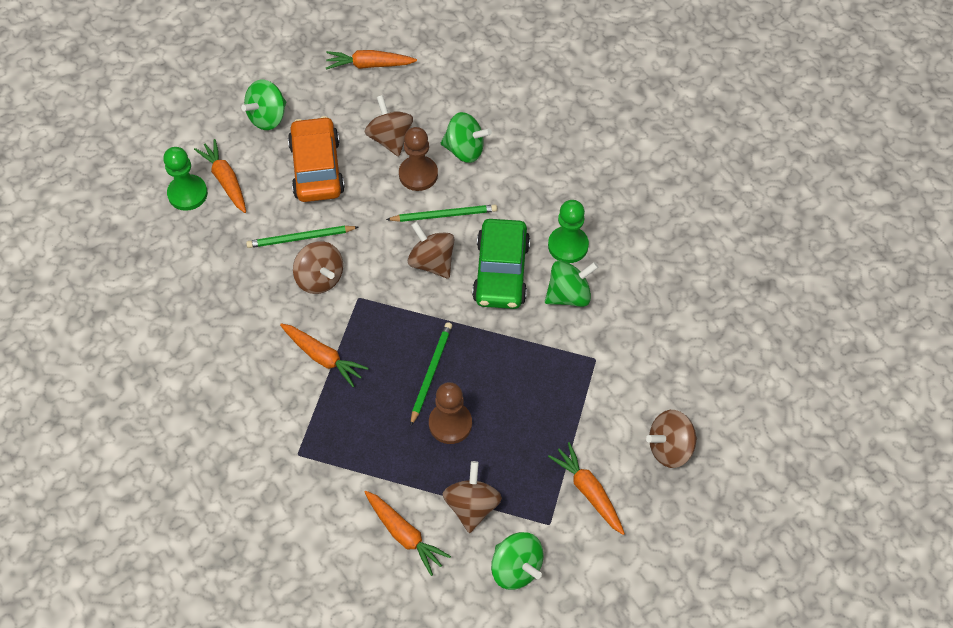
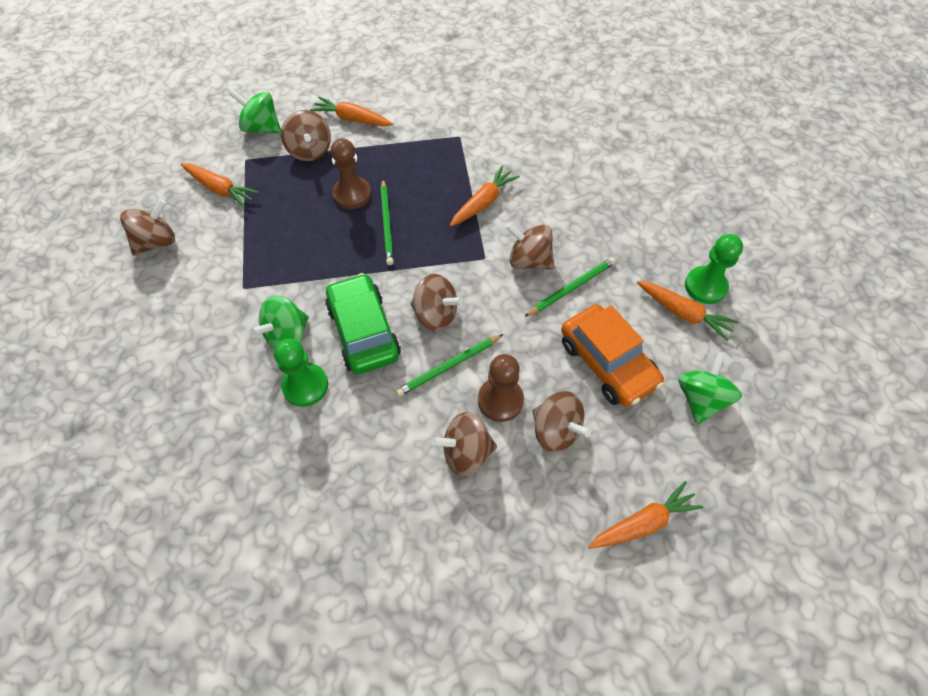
camera: 155 degrees right, 0 degrees up
orange carrot [280,323,369,387] -> orange carrot turned 120 degrees clockwise [450,166,520,226]
green spinning top [441,112,492,163] -> brown spinning top [432,412,497,477]

